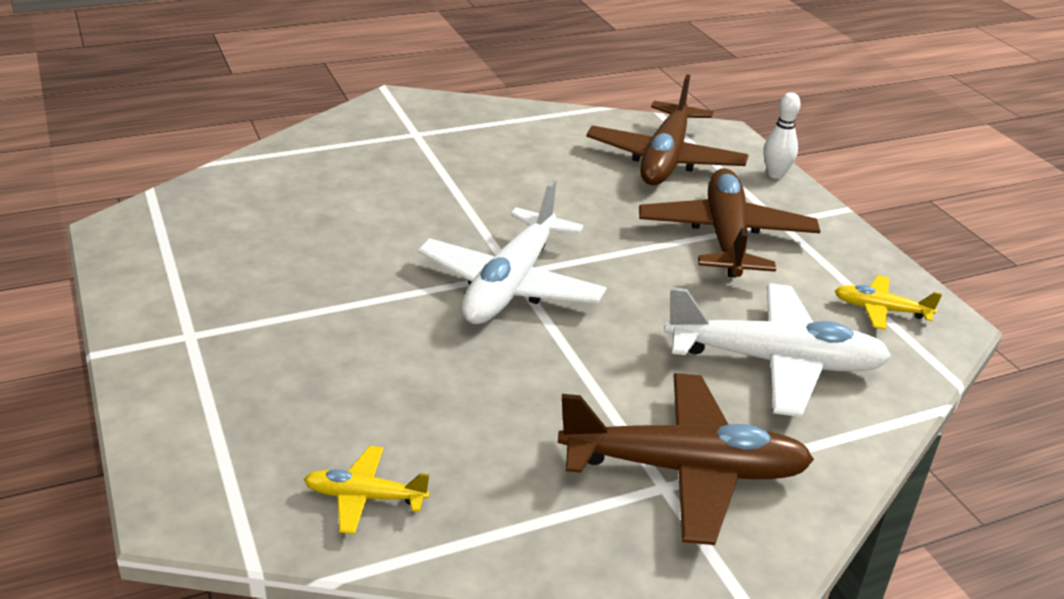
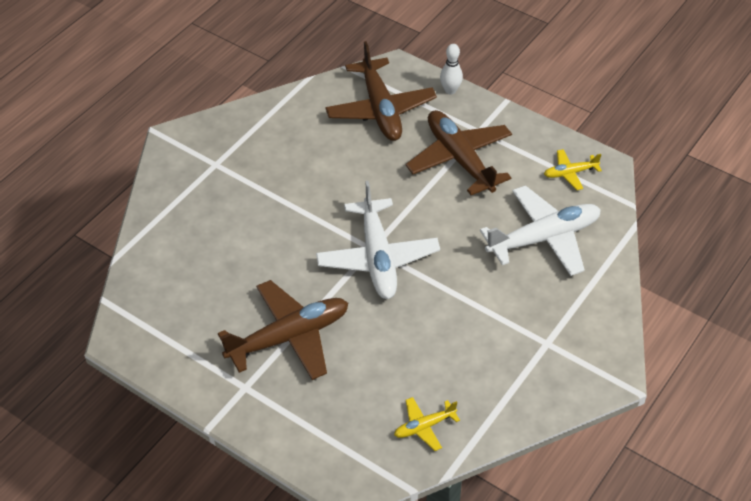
camera: 30 degrees left, 15 degrees up
brown plane [558,373,814,545] -> brown plane moved to [218,280,348,380]

